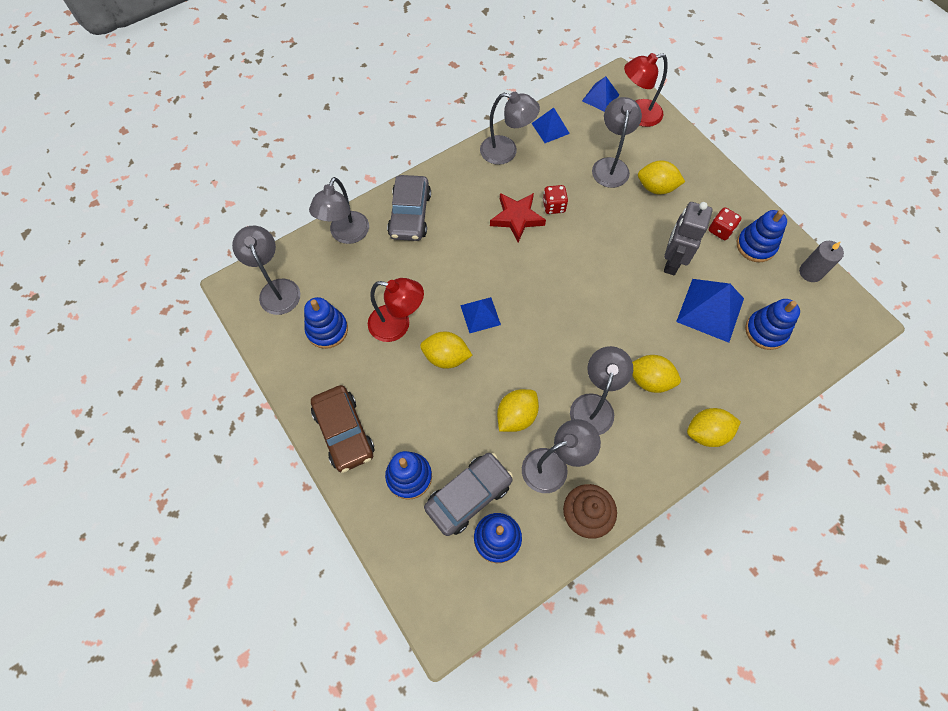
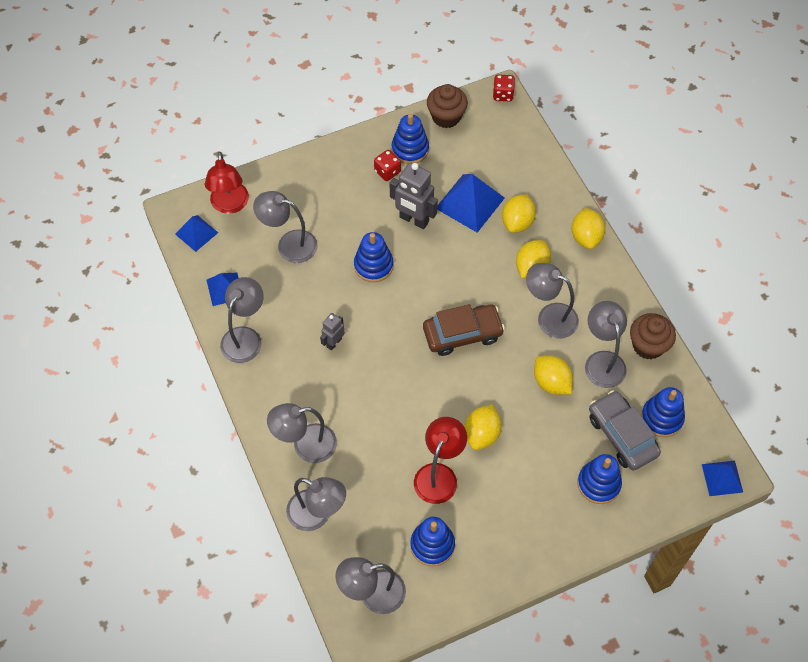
camera: 80 degrees left, 5 degrees down
brown car [311,385,375,473] -> brown car moved to [423,304,505,356]
grey car [387,175,431,241] -> grey lamp [267,403,337,463]
blue pyramid [460,297,501,333] -> blue pyramid moved to [702,461,743,496]
red star [490,193,546,242] -> grey robot [320,313,345,351]
red dice [543,185,568,214] -> red dice moved to [493,74,515,101]
yellow lemon [638,160,685,195] -> yellow lemon moved to [502,194,536,233]
blue stacking toy [745,299,800,350] -> blue stacking toy moved to [354,232,393,282]
grey candle [799,241,844,282] -> brown cupcake [427,84,468,128]

